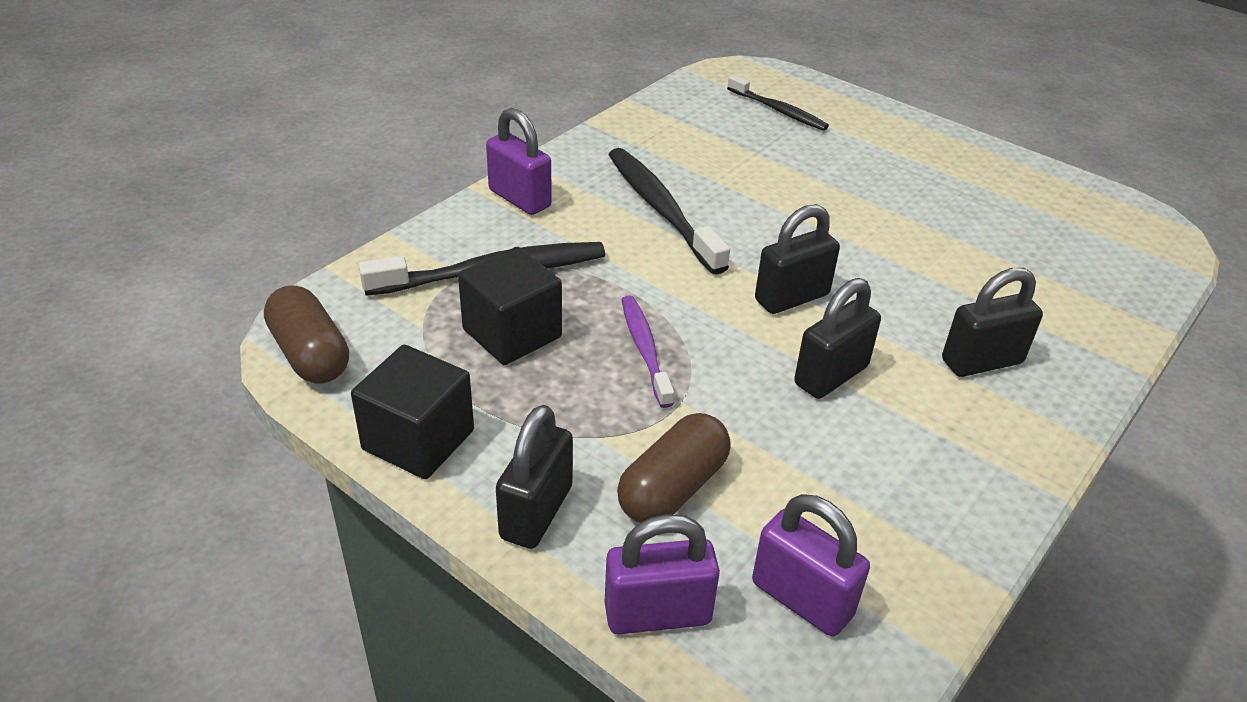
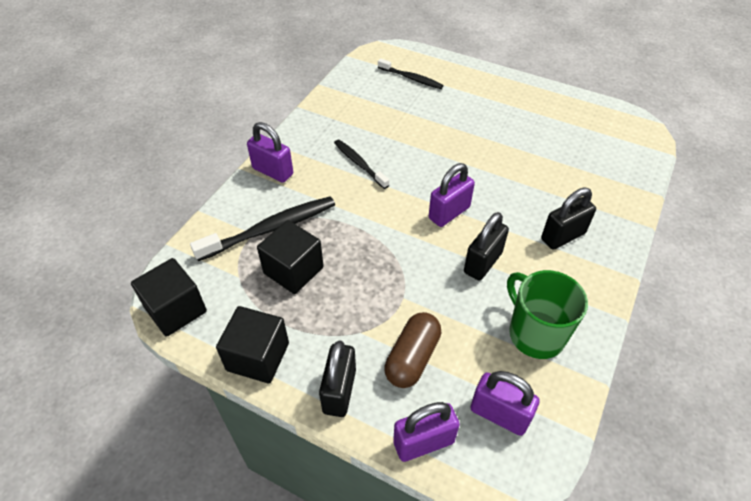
camera: 10 degrees left, 10 degrees up
brown capsule [264,285,349,384] -> black cube [131,258,207,337]
black toothbrush [608,148,730,275] -> black toothbrush [334,139,389,189], size x0.62
purple toothbrush [622,295,674,408] -> none
black padlock [755,204,840,314] -> purple padlock [429,163,475,227]
none -> green mug [507,270,588,359]

